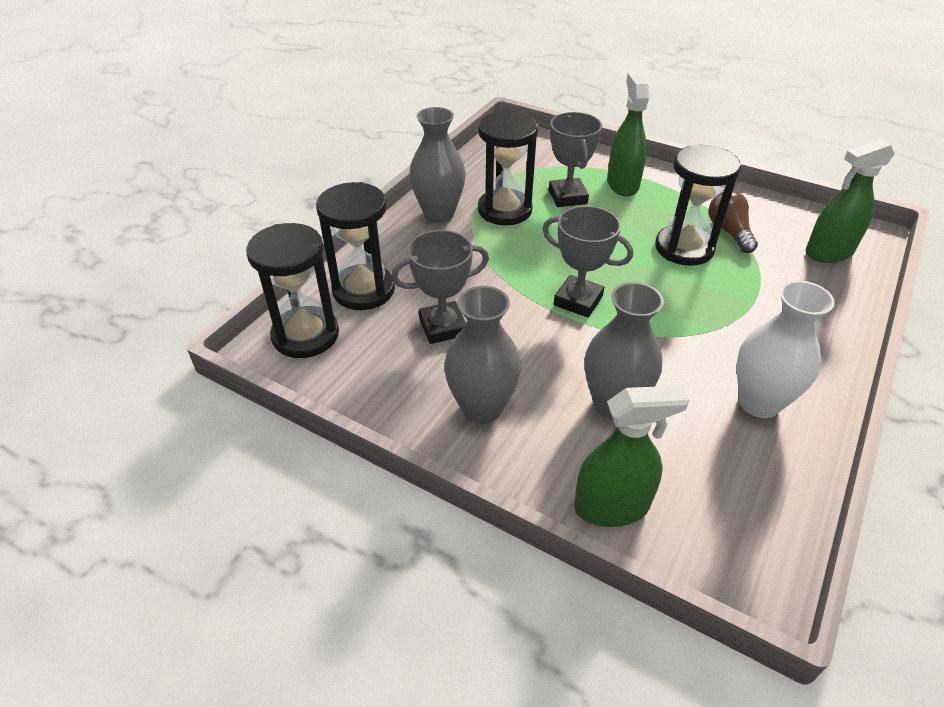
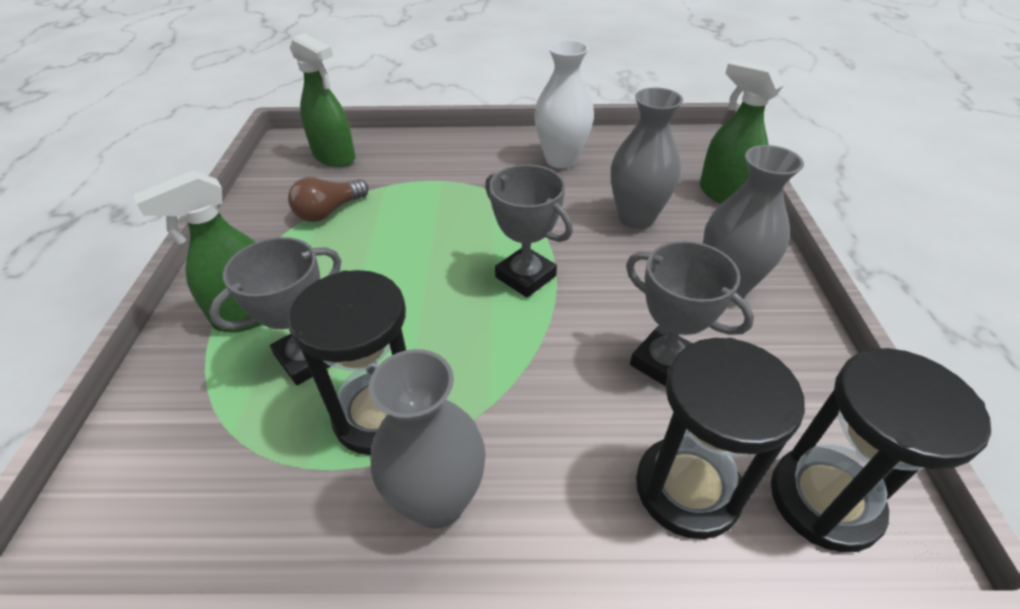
camera: 120 degrees left, 0 degrees up
grey trophy [543,206,633,317] -> grey trophy turned 45 degrees counterclockwise [485,165,573,298]
black hourglass [655,145,741,266] -> none

